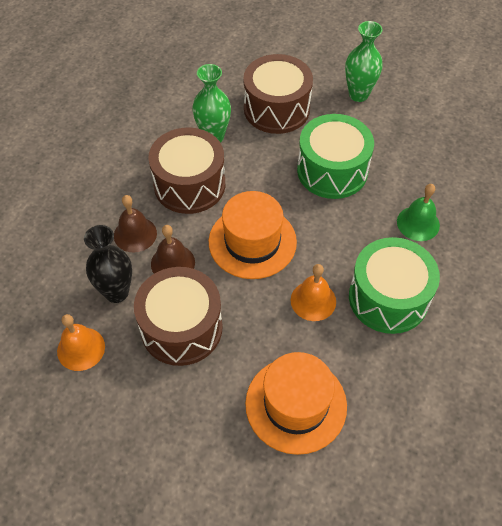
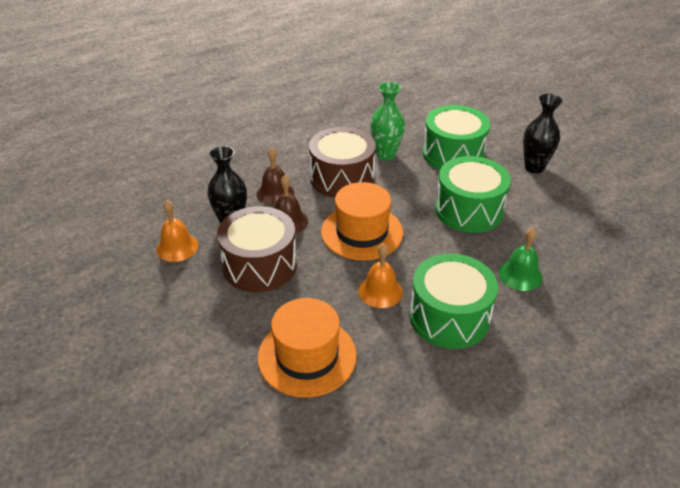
camera: 30 degrees right, 15 degrees down
brown drum [243,54,313,134] -> green drum [423,105,490,170]
green vase [345,21,383,102] -> black vase [523,94,563,174]

